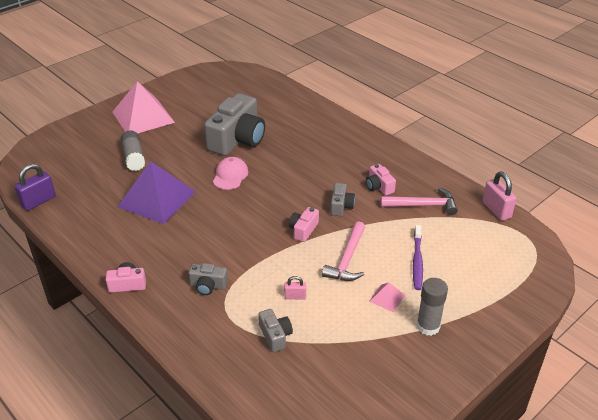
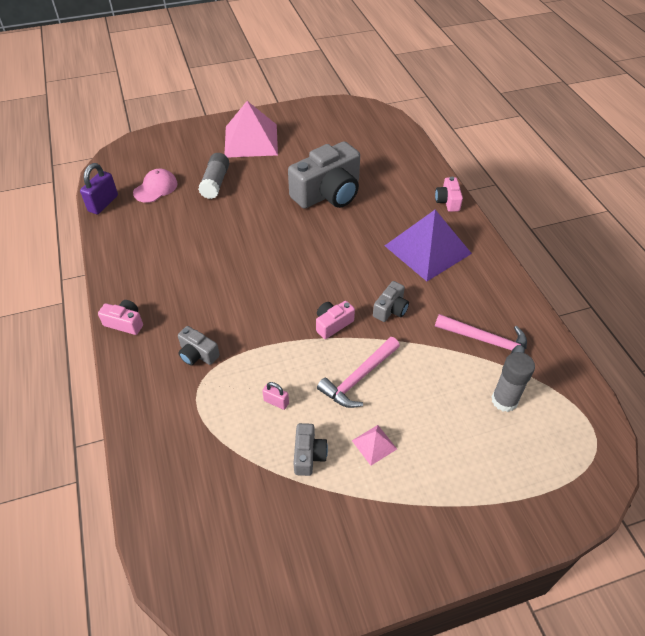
camera: 25 degrees right, 10 degrees up
purple padlock [15,164,56,211] -> purple padlock turned 45 degrees counterclockwise [80,163,118,214]
purple pyramid [117,161,196,224] -> purple pyramid moved to [385,210,472,281]
pink cap [213,157,248,190] -> pink cap moved to [133,169,178,203]
grey camera [259,309,293,352] -> grey camera moved to [294,423,328,476]
pink camera [366,164,396,195] -> pink camera moved to [435,177,463,212]
purple toothbrush [413,225,423,290] -> none
grey glue stick [417,278,448,336] -> grey glue stick moved to [491,352,535,412]
pink padlock [483,171,517,221] -> none

